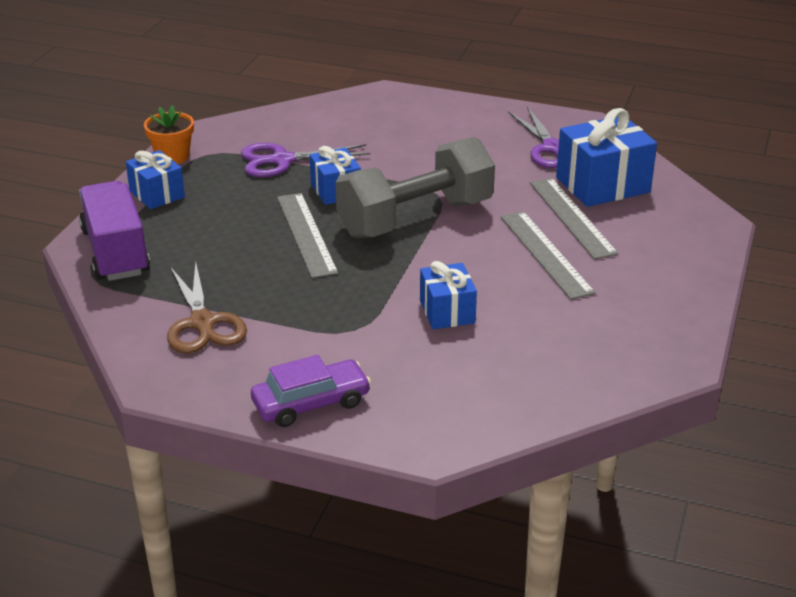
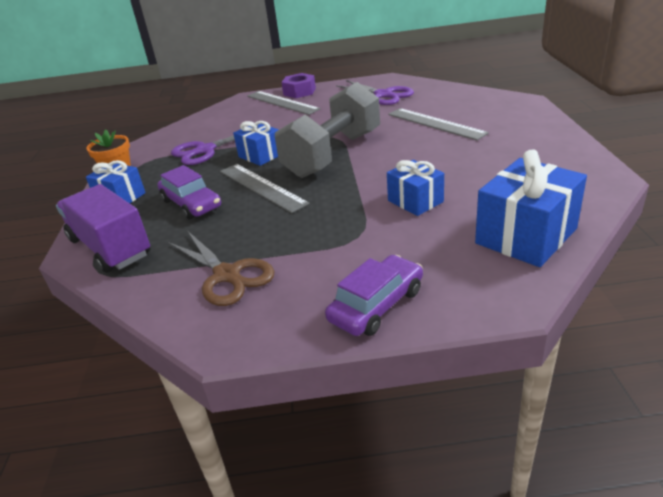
camera: 20 degrees left, 0 degrees up
grey ruler [501,211,596,300] -> grey ruler moved to [247,91,321,115]
blue gift [556,108,657,207] -> blue gift moved to [475,149,587,267]
none -> purple car [157,165,221,219]
none -> purple nut [281,73,316,98]

